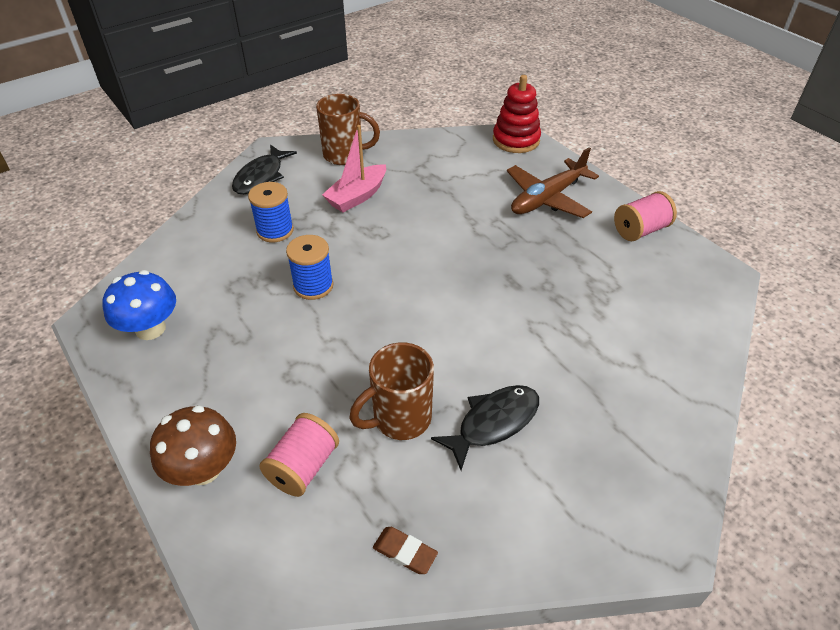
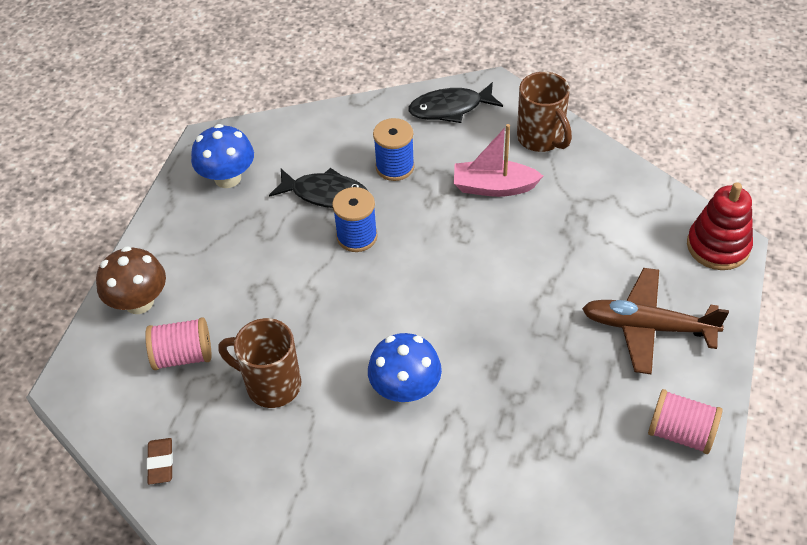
camera: 55 degrees right, 5 degrees up
black fish [431,385,539,471] -> black fish moved to [269,168,368,208]
none -> blue mushroom [368,333,442,403]

